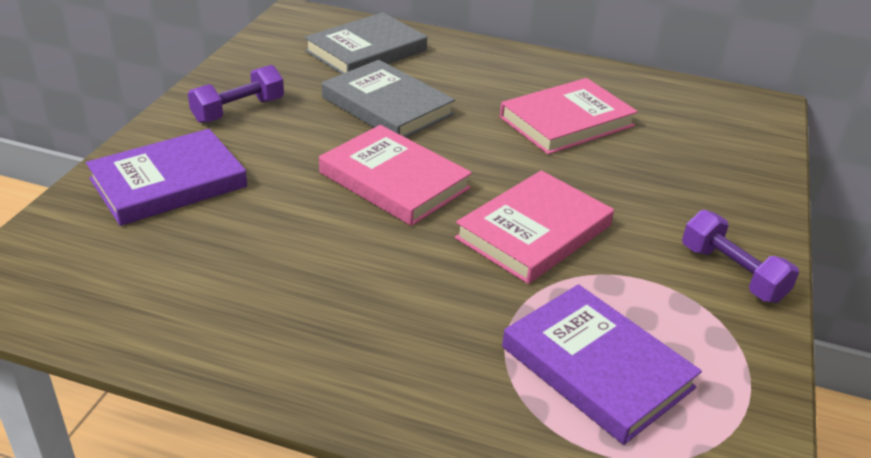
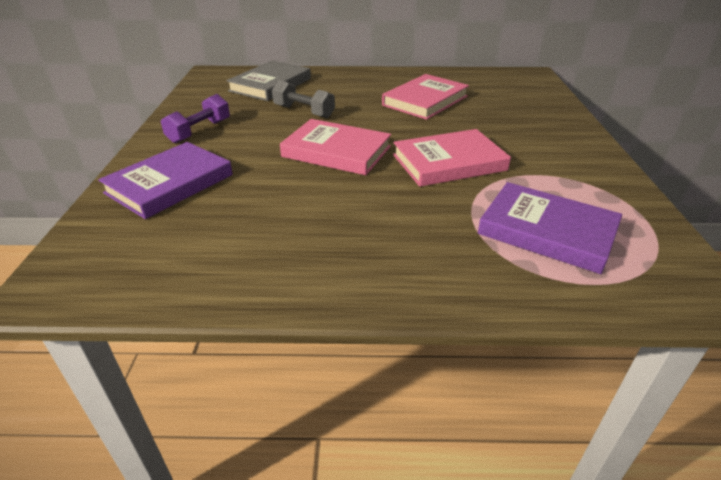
camera: 15 degrees left, 0 degrees up
grey book [322,60,455,138] -> grey dumbbell [272,80,335,118]
pink book [455,170,614,284] -> pink book turned 45 degrees clockwise [393,129,511,187]
purple dumbbell [682,210,799,303] -> none

